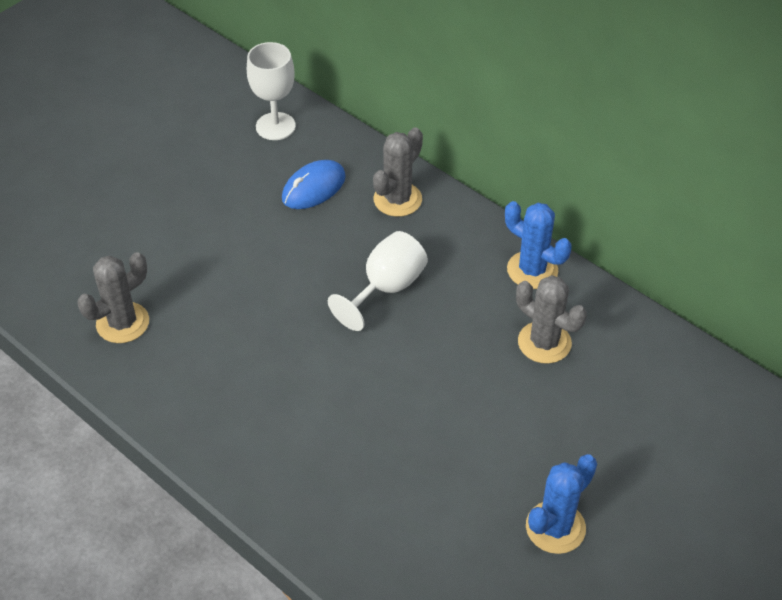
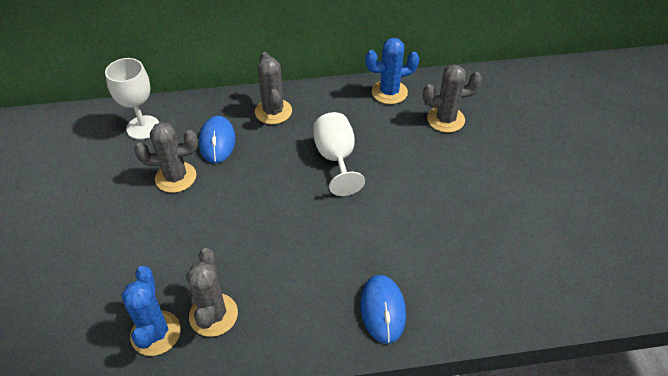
camera: 50 degrees left, 0 degrees up
blue cactus [526,454,597,554] -> blue cactus moved to [122,266,181,356]
none -> grey cactus [134,122,198,193]
none -> blue mouse [360,275,406,344]

